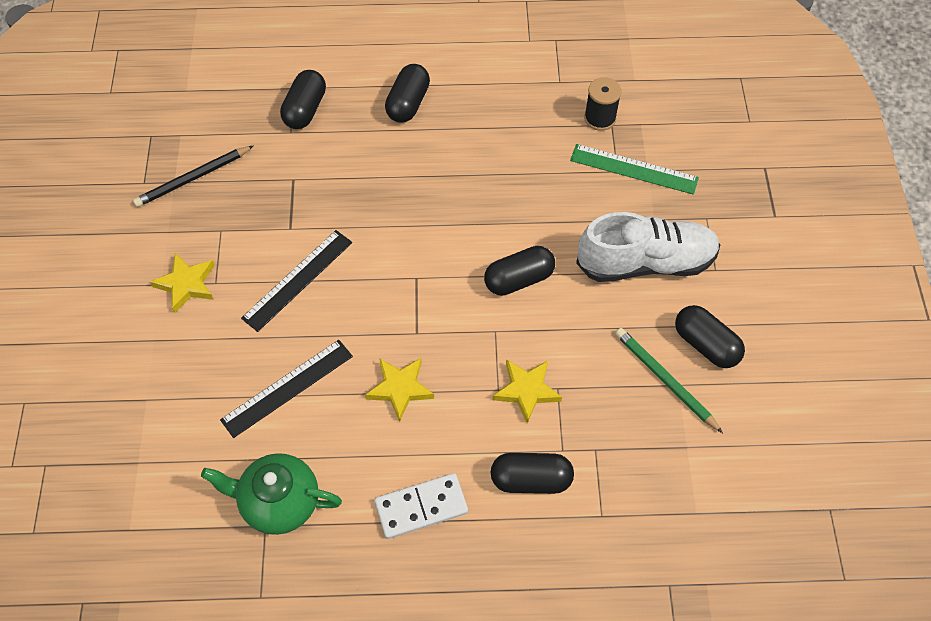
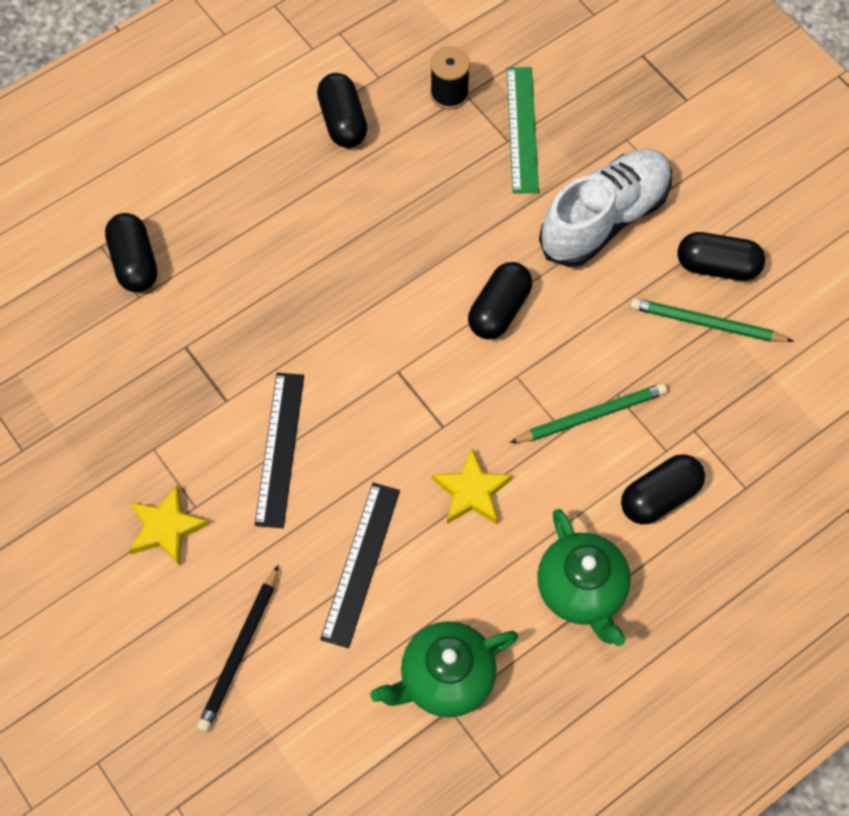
camera: 35 degrees left, 5 degrees up
black pencil [133,145,254,207] -> black pencil moved to [197,565,279,732]
white domino [374,473,468,539] -> green teapot [537,509,631,646]
black capsule [385,64,430,123] -> black capsule moved to [317,73,367,148]
yellow star [493,359,562,423] -> green pencil [510,383,667,443]
green ruler [570,144,699,195] -> green ruler turned 75 degrees counterclockwise [507,67,539,194]

